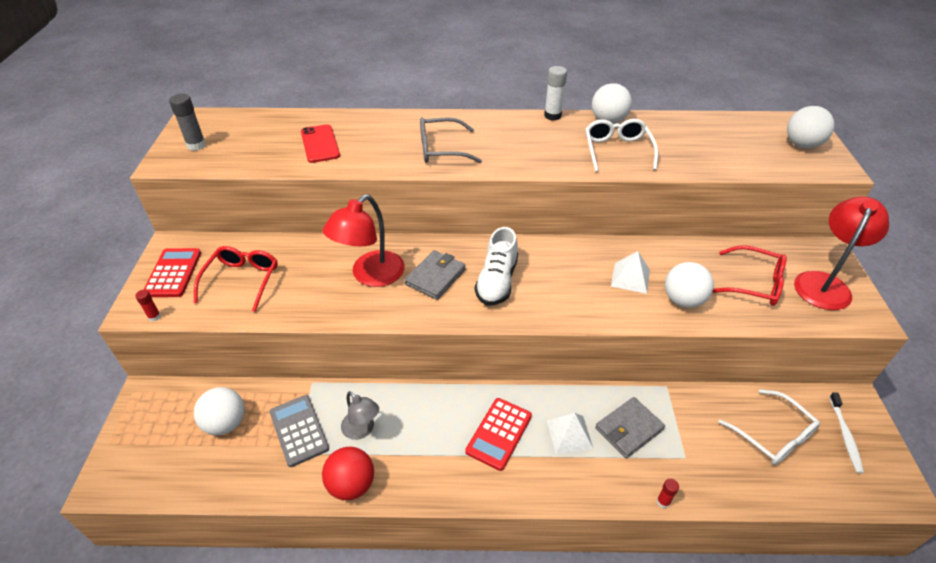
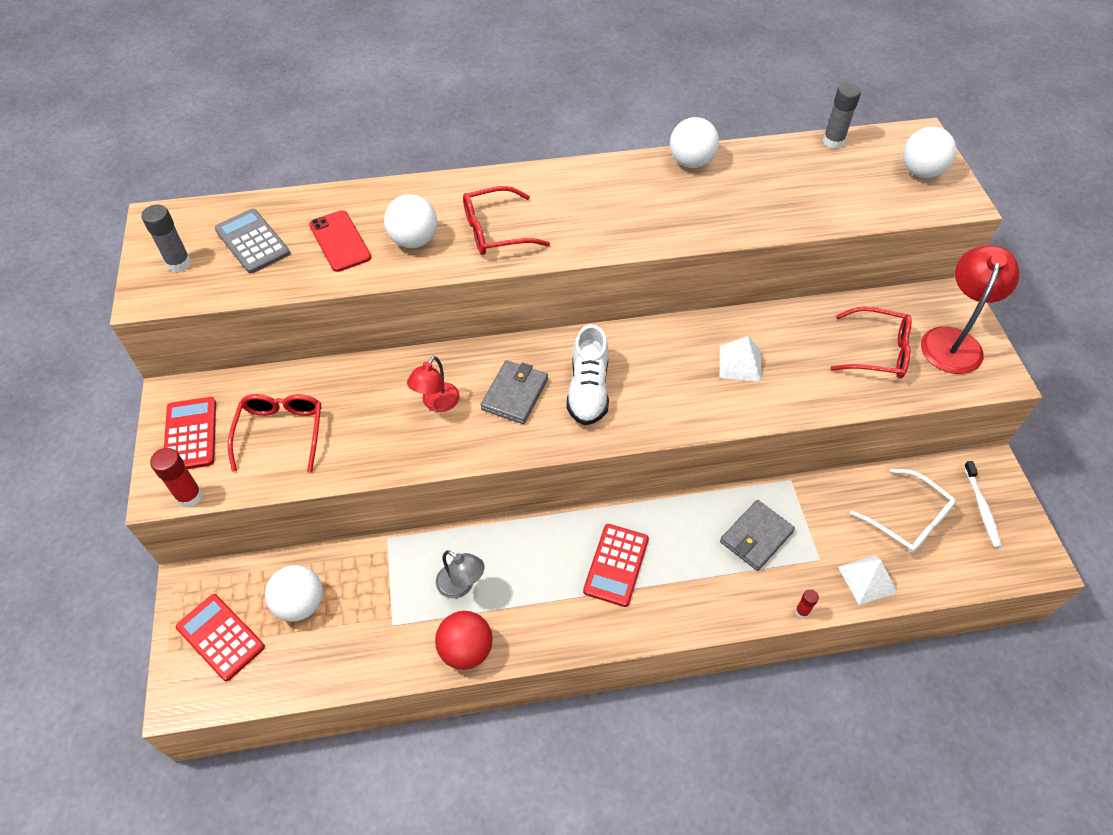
camera: 10 degrees left, 10 degrees up
red glue stick [135,290,161,322] -> red glue stick [150,448,203,508], size x1.75
grey calculator [269,395,329,467] -> grey calculator moved to [214,209,290,274]
red lamp [323,195,405,287] -> red lamp [407,356,460,412], size x0.59
grey glasses [420,117,482,163] -> red glasses [463,186,550,255]
white glue stick [544,66,567,121] -> none
white pyramid [547,413,593,454] -> white pyramid moved to [838,555,898,605]
white glasses [585,119,658,172] -> none
white ball [665,262,714,308] -> white ball moved to [384,194,437,248]
none -> red calculator [176,594,265,681]
none -> grey glue stick [823,83,861,149]

